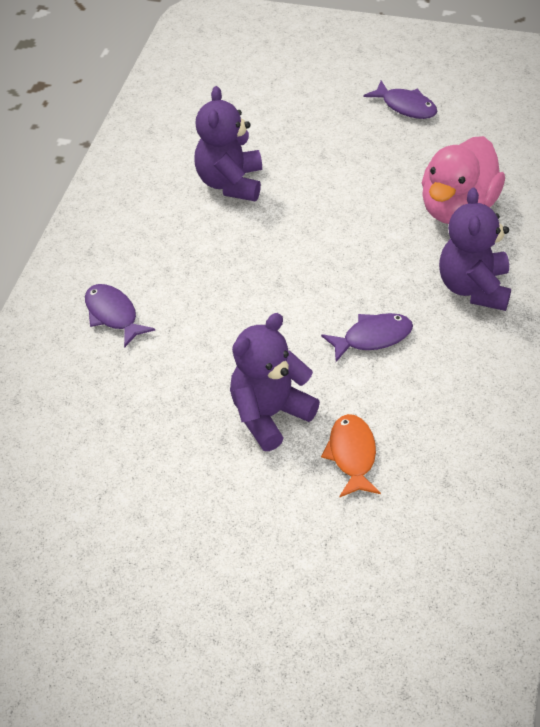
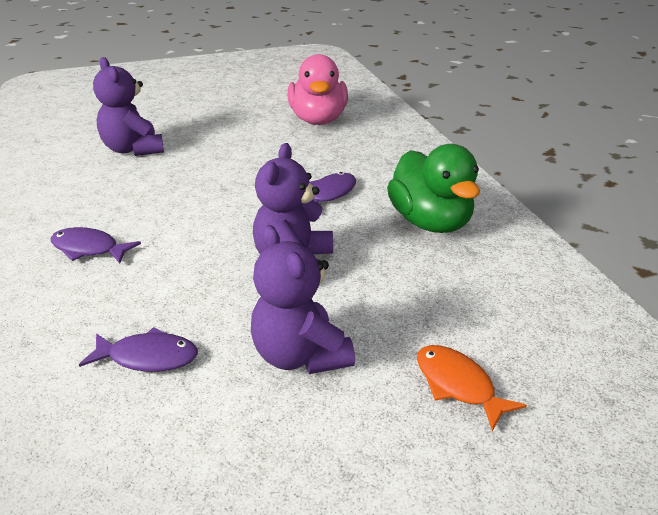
camera: 35 degrees left, 15 degrees down
orange fish [321,414,381,498] -> orange fish moved to [417,345,527,431]
purple fish [363,81,437,119] -> purple fish moved to [79,327,198,372]
purple teddy bear [439,188,511,311] -> purple teddy bear moved to [251,225,355,374]
none -> green duck [387,144,480,233]

